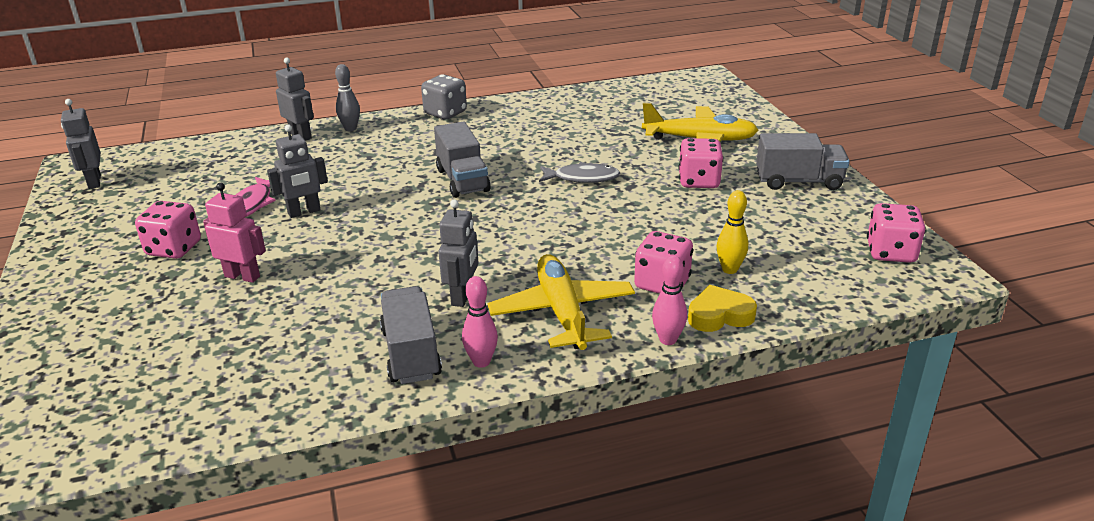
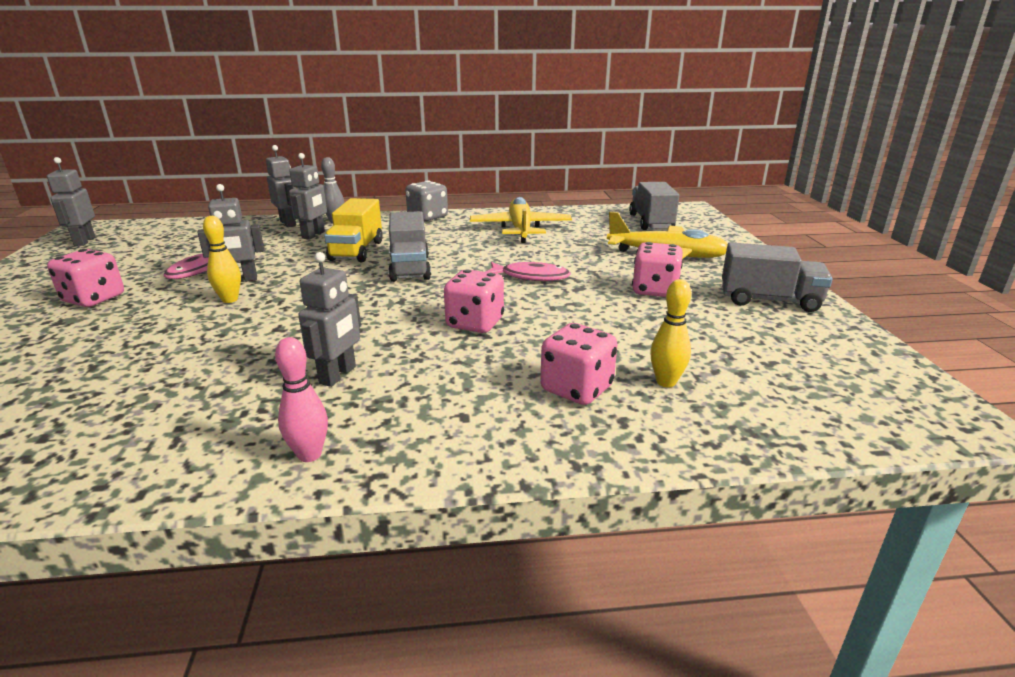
camera: 10 degrees right, 5 degrees down
pink robot [203,183,266,283] -> none
grey truck [380,286,442,384] -> grey truck moved to [629,182,679,230]
yellow plane [488,254,635,350] -> yellow plane moved to [470,197,572,243]
grey fish [539,162,620,183] -> pink fish [486,262,571,281]
pink bowling pin [652,255,687,345] -> none
yellow heart [688,285,757,332] -> none
pink dice [867,203,926,263] -> pink dice moved to [444,269,504,333]
none -> yellow bowling pin [203,216,241,303]
none -> grey robot [289,153,327,240]
none -> yellow truck [324,198,383,262]

